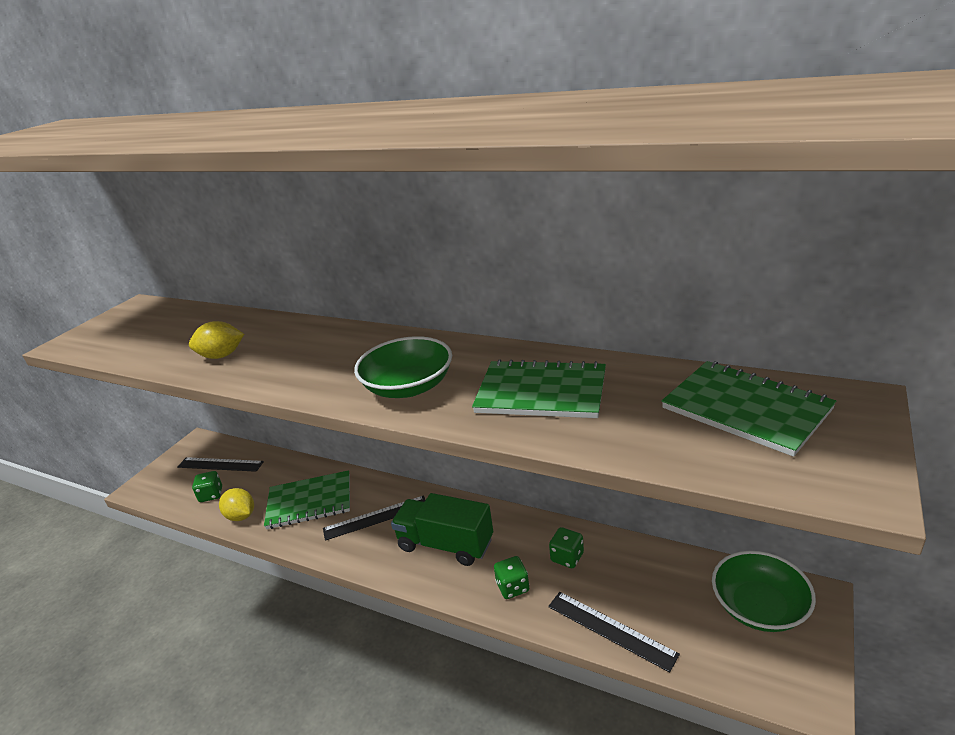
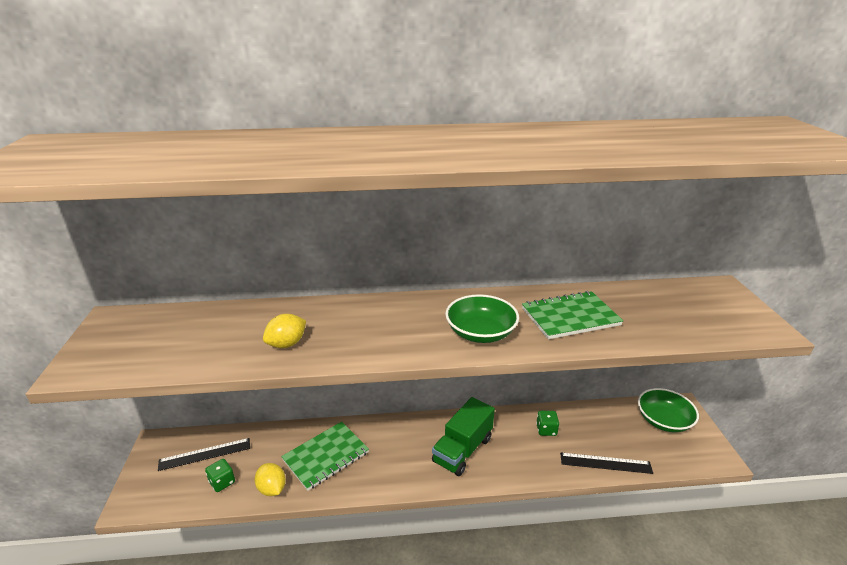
camera: 35 degrees left, 0 degrees up
yellow lemon [219,488,254,521] -> yellow lemon turned 45 degrees clockwise [255,463,286,496]
black ruler [323,495,425,541] -> none
green truck [391,493,493,566] -> green truck turned 45 degrees counterclockwise [432,397,495,476]
green dice [494,556,529,599] -> none
green notebook [662,361,836,457] -> none

